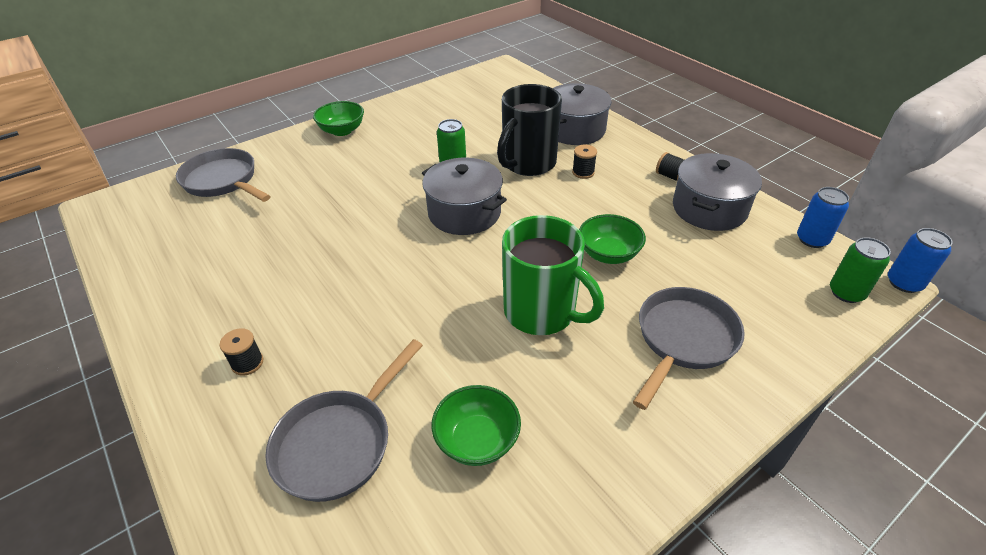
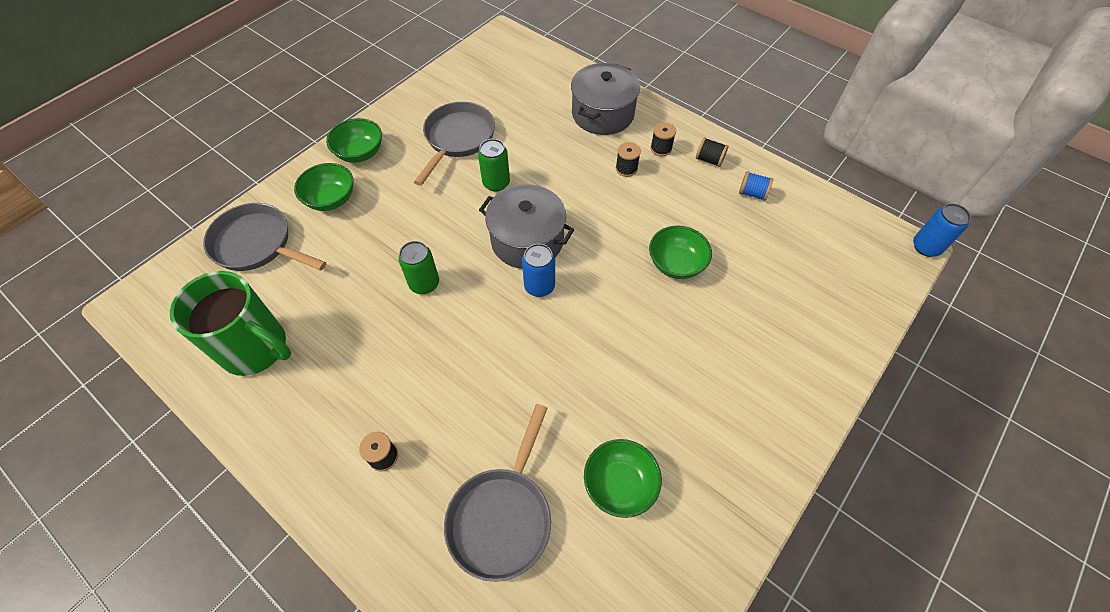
camera: 15 degrees left, 15 degrees up
black mug [497,84,562,176] -> none
green mug [502,215,604,335] -> green mug moved to [170,271,291,376]
grey pan [633,287,745,410] -> grey pan moved to [414,102,495,186]
grey pot [673,153,762,231] -> blue spool [739,171,773,201]
blue can [797,187,849,248] -> blue can moved to [522,244,555,297]
green can [830,237,891,303] -> green can moved to [398,241,439,294]
none -> green bowl [294,163,354,211]
none -> black spool [650,122,676,157]

